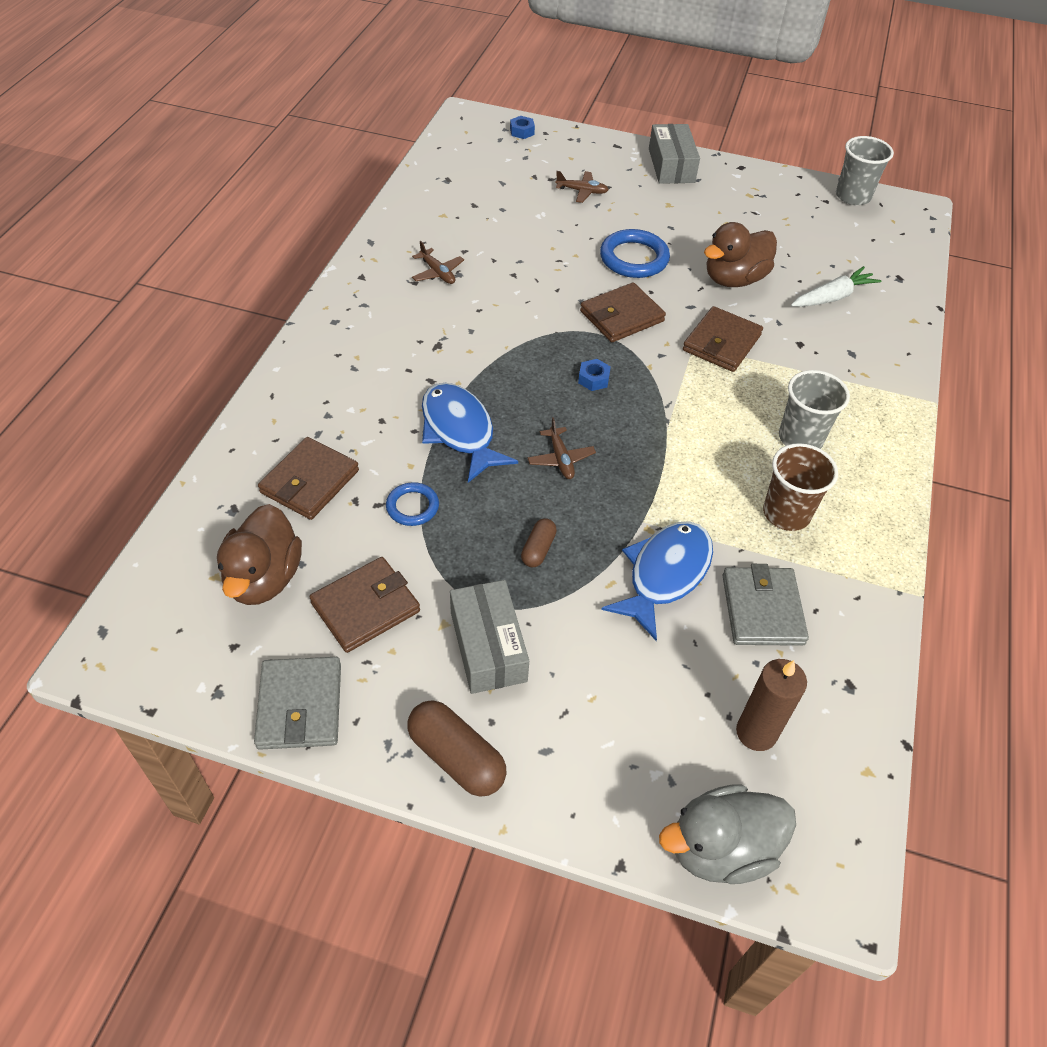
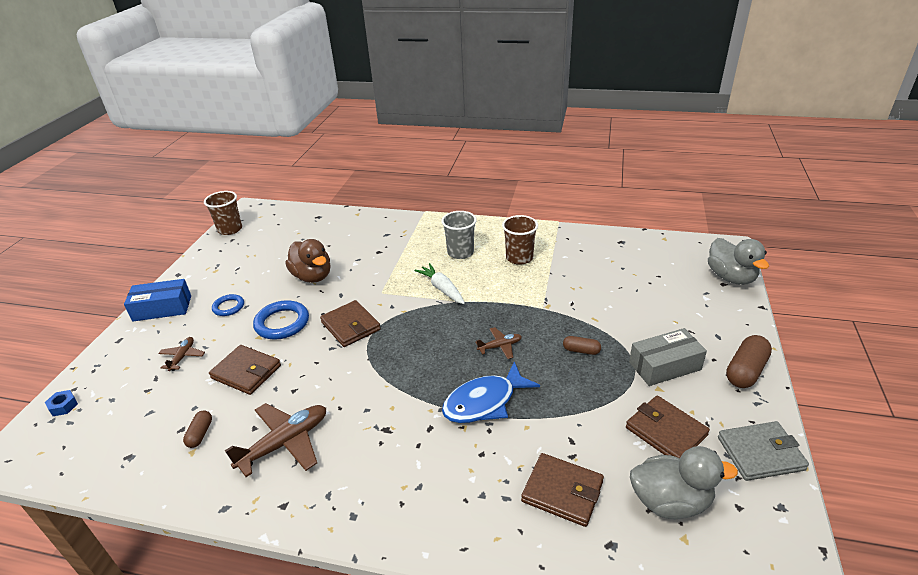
camera: 90 degrees left, 15 degrees down
brown duck [217,504,302,605] -> grey duck [630,446,738,519]
blue ring [386,482,439,526] -> blue ring moved to [212,294,244,316]
brown plane [412,241,464,284] -> brown plane [224,403,326,477], size x1.86
blue nut [578,359,611,391] -> none
blue fish [601,521,713,641] -> none
grey box [649,124,700,184] -> blue box [124,279,191,321]
brown wallet [683,306,763,372] -> brown wallet moved to [209,345,281,395]
grey wallet [722,564,809,646] -> none
brown candle [736,659,807,751] -> none
white carrot [791,266,881,307] -> white carrot moved to [414,263,465,304]
grey cup [836,136,894,205] -> brown cup [204,191,242,235]
none -> brown capsule [183,410,212,448]

